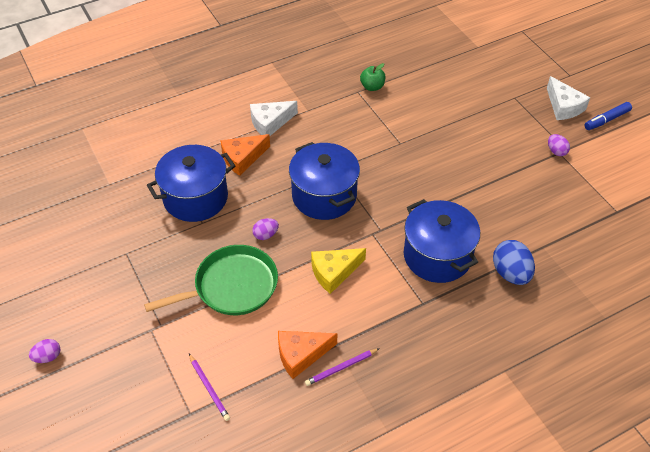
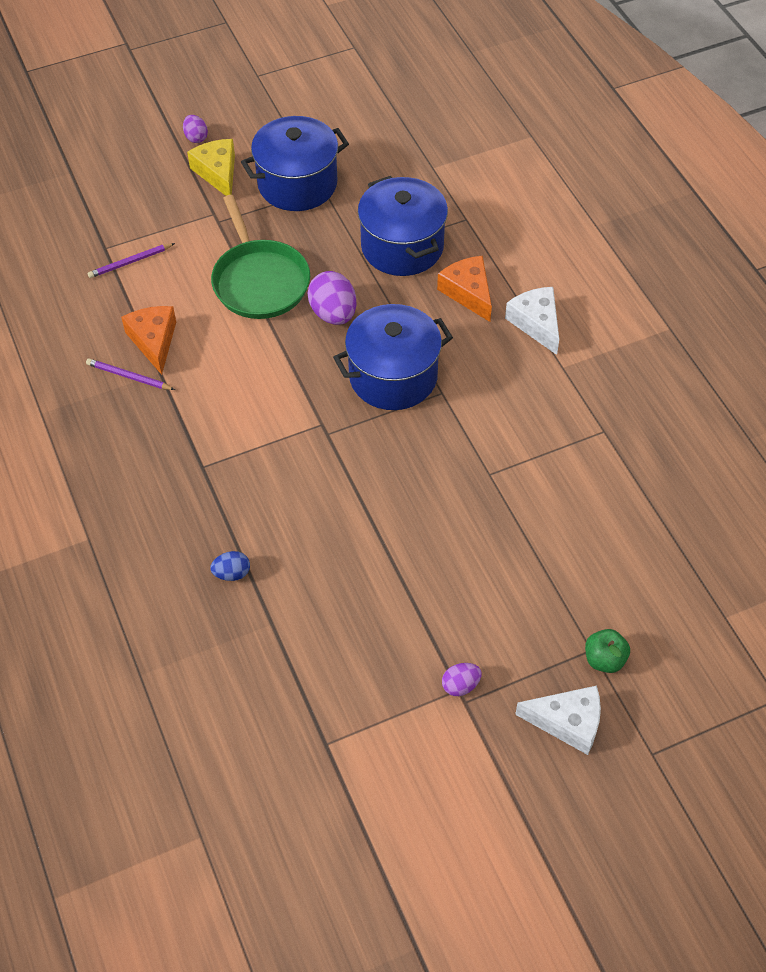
camera: 95 degrees right, 5 degrees up
purple egg [252,218,279,240] -> purple egg [307,271,356,325], size x1.78
purple pencil [305,348,380,386] -> purple pencil turned 45 degrees counterclockwise [86,358,175,390]
yellow cheese [311,248,366,294] -> yellow cheese moved to [187,139,235,196]
green apple [360,63,385,91] -> green apple moved to [585,629,630,673]
blue pot [404,199,480,283] -> blue pot moved to [241,116,349,211]
blue egg [493,240,535,285] -> blue egg [210,551,250,581], size x0.56
white cheese [547,76,590,120] -> white cheese turned 150 degrees counterclockwise [515,685,601,755]
blue marker [584,102,632,130] -> none

